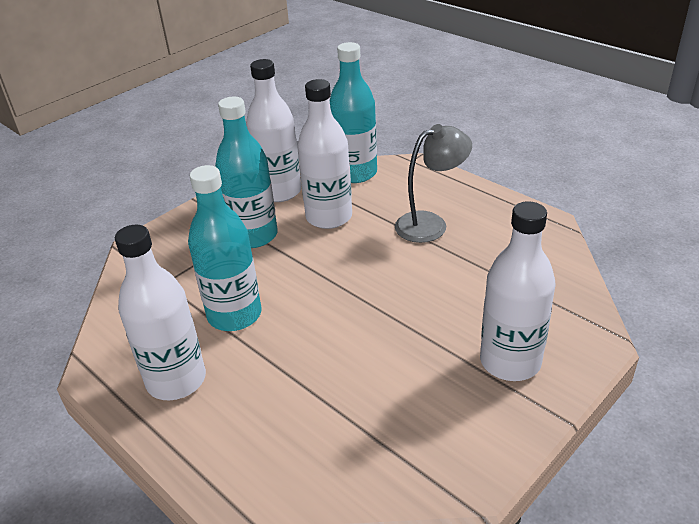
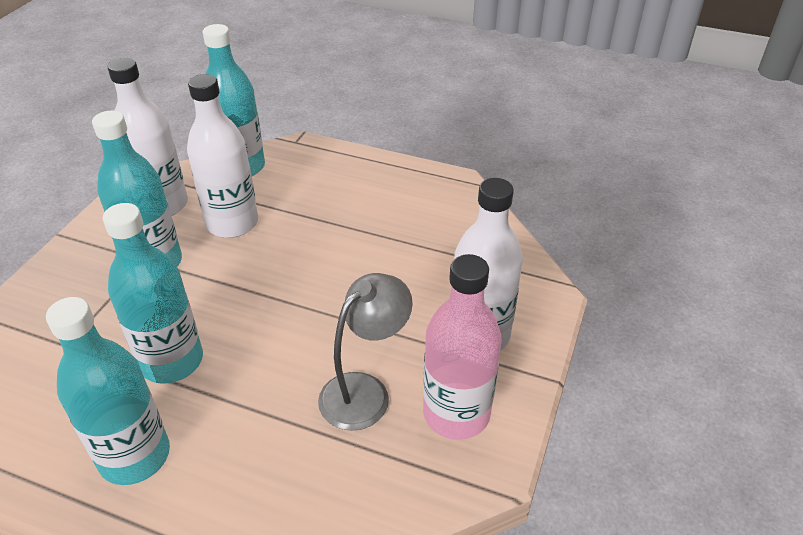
camera: 25 degrees left, 5 degrees up
white bottle [115,225,206,400] -> turquoise bottle [46,297,170,485]
grey lamp [395,124,472,243] -> grey lamp moved to [318,273,413,431]
none -> pink bottle [423,254,502,440]

